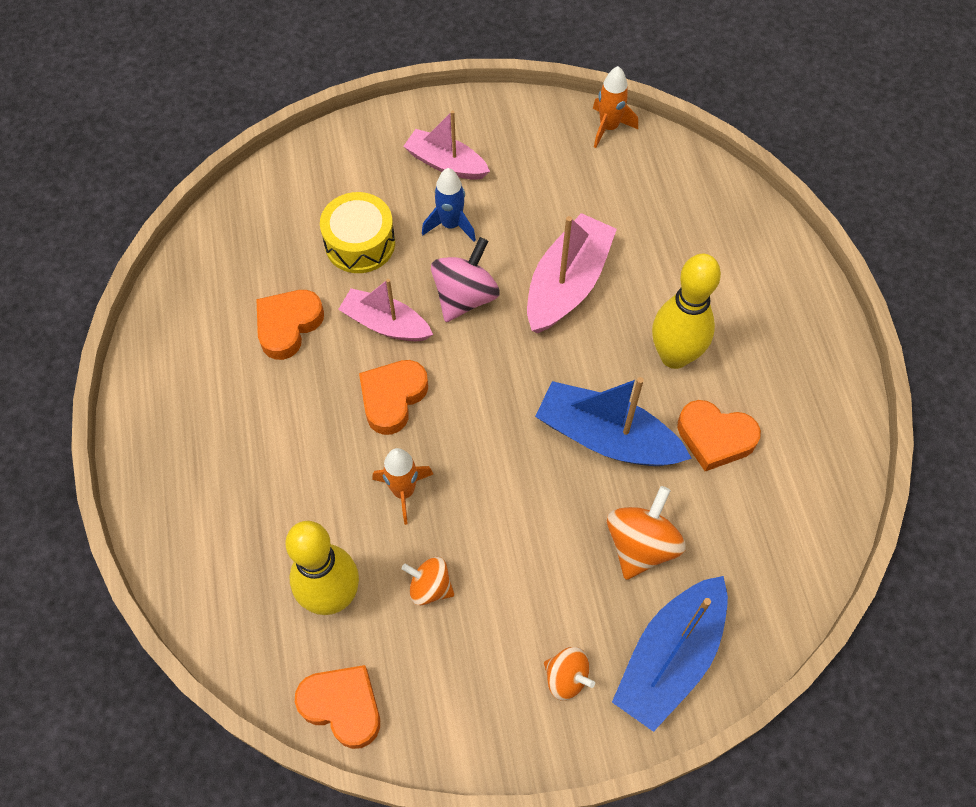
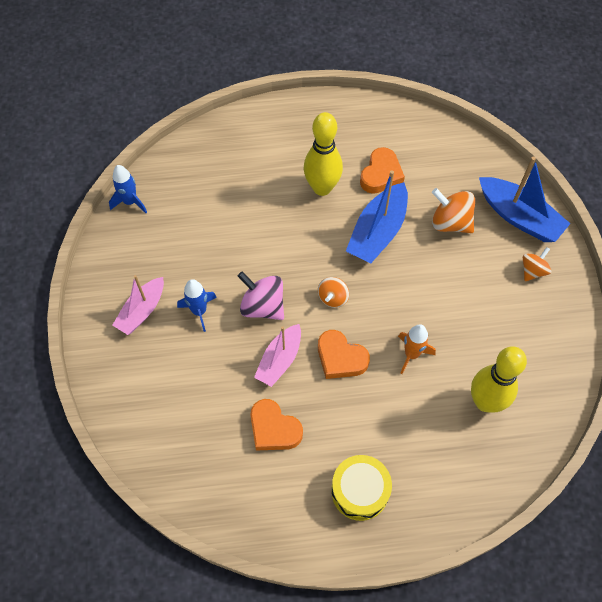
camera: 85 degrees left, 0 degrees up
orange heart [295,665,380,749] -> none
yellow drum [320,192,395,273] -> yellow drum moved to [331,455,392,521]
orange spinning top [402,557,454,605] -> orange spinning top moved to [318,277,349,308]
pink boat [527,213,617,333] -> none
orange rocket [593,66,638,148] -> blue rocket [109,165,147,213]

